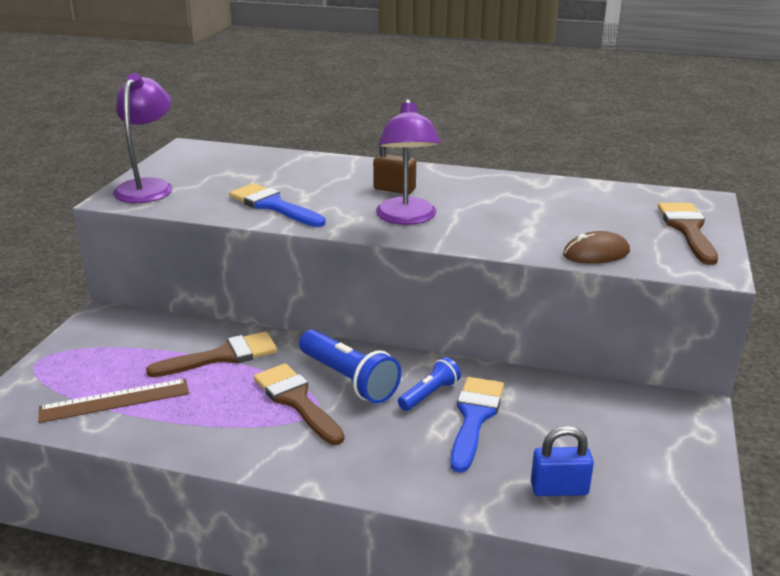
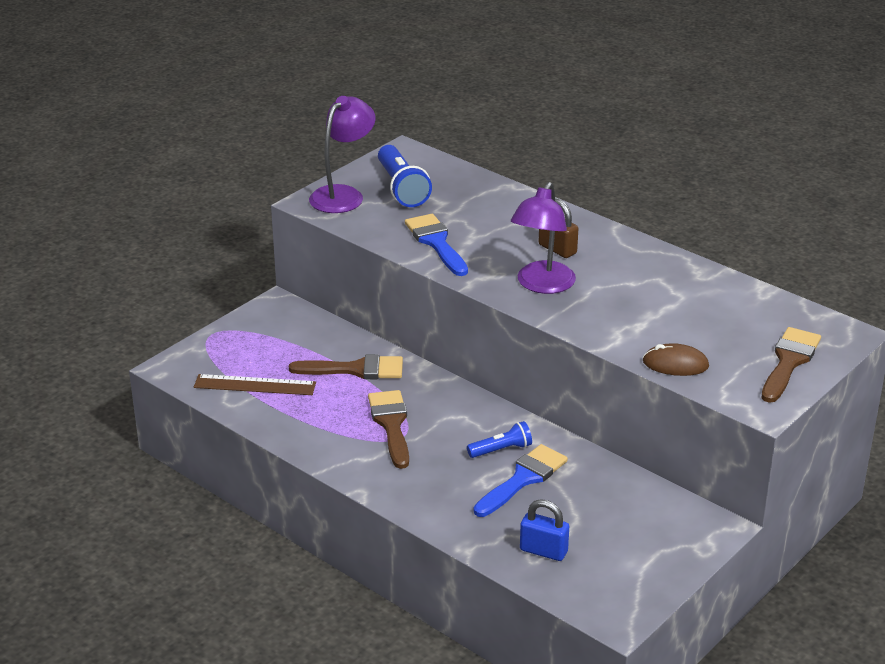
camera: 25 degrees right, 5 degrees up
blue flashlight [299,330,401,404] -> blue flashlight moved to [378,145,432,207]

